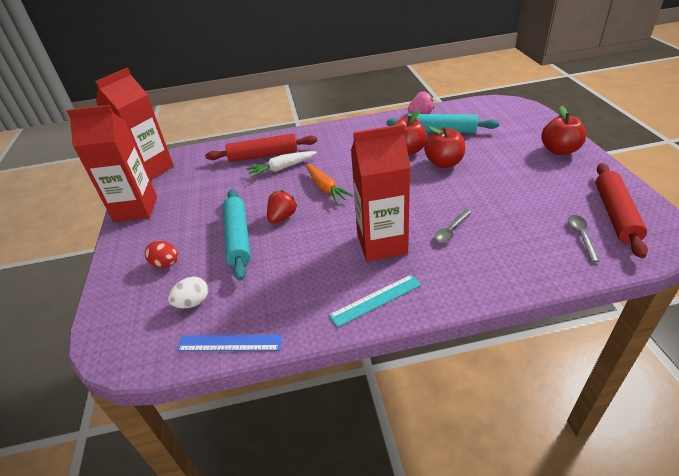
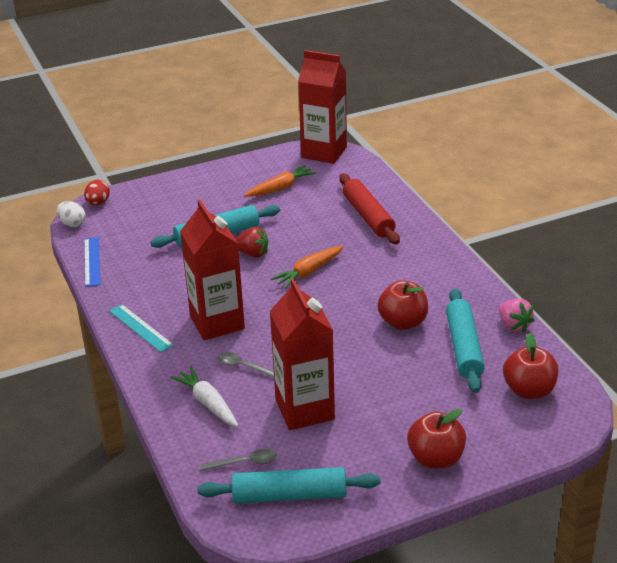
camera: 75 degrees right, 5 degrees down
red carton [67,105,157,222] -> red carton moved to [270,278,335,430]
red egg [145,241,178,268] -> red egg moved to [84,180,110,205]
white egg [168,277,208,308] -> white egg moved to [57,201,86,227]
white carrot [246,151,317,178] -> white carrot moved to [170,366,238,427]
red apple [424,126,465,168] -> red apple moved to [503,333,558,399]
red rolling pin [596,163,648,258] -> turquoise rolling pin [198,467,380,503]
none -> orange carrot [244,165,316,197]

